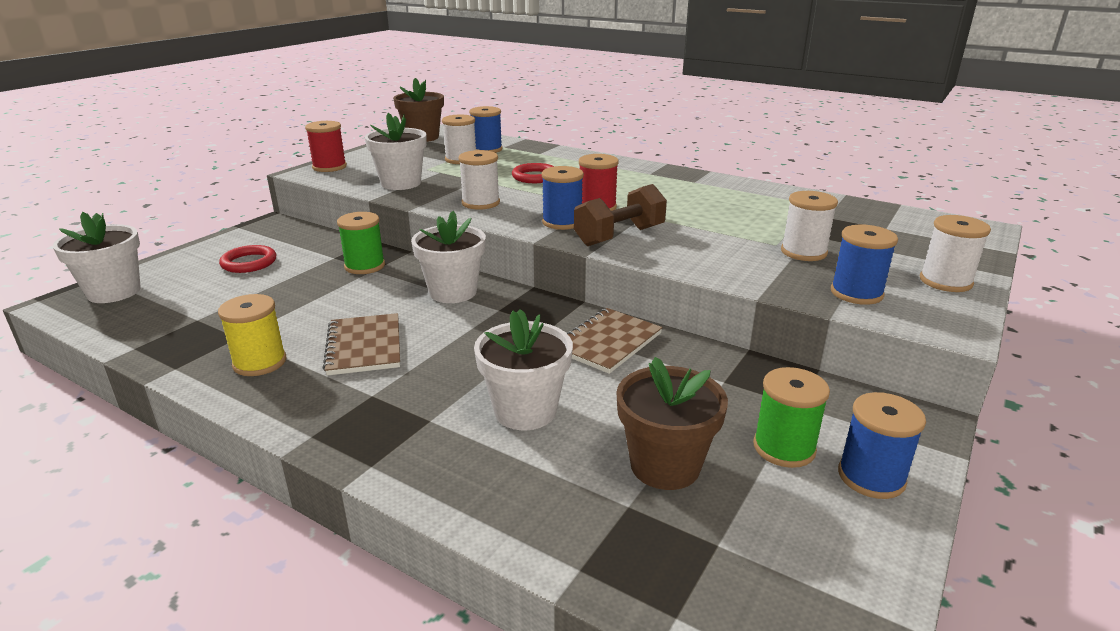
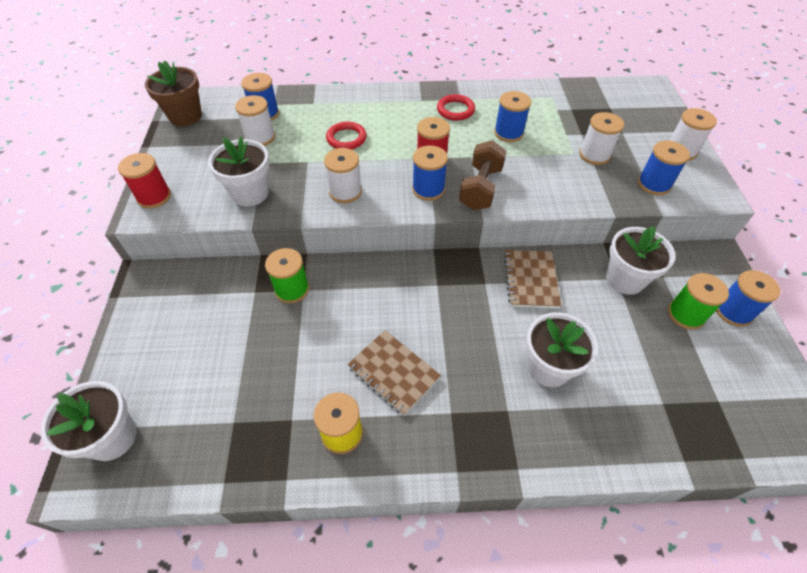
camera: 35 degrees left, 25 degrees up
red ring [219,245,276,273] -> red ring moved to [437,94,475,121]
white flower pot [411,211,486,303] -> white flower pot moved to [606,226,676,295]
brown flower pot [616,357,728,490] -> none
none -> blue spool [494,91,531,142]

